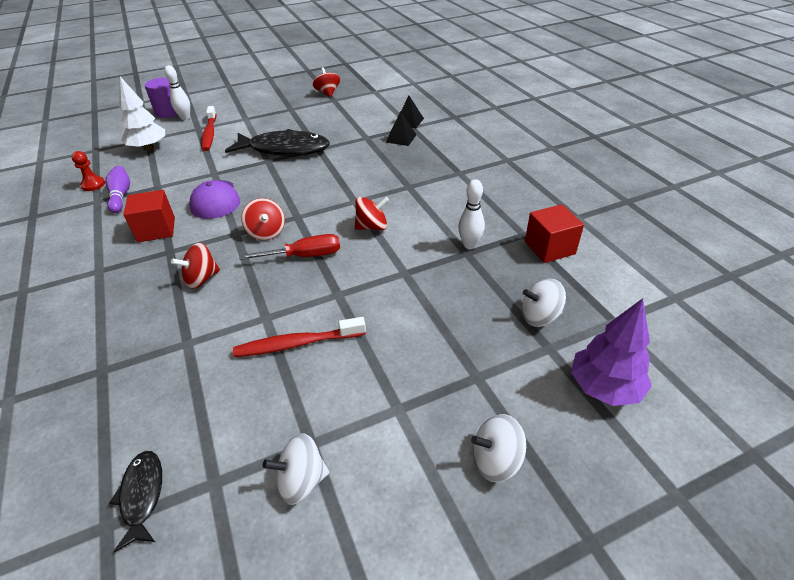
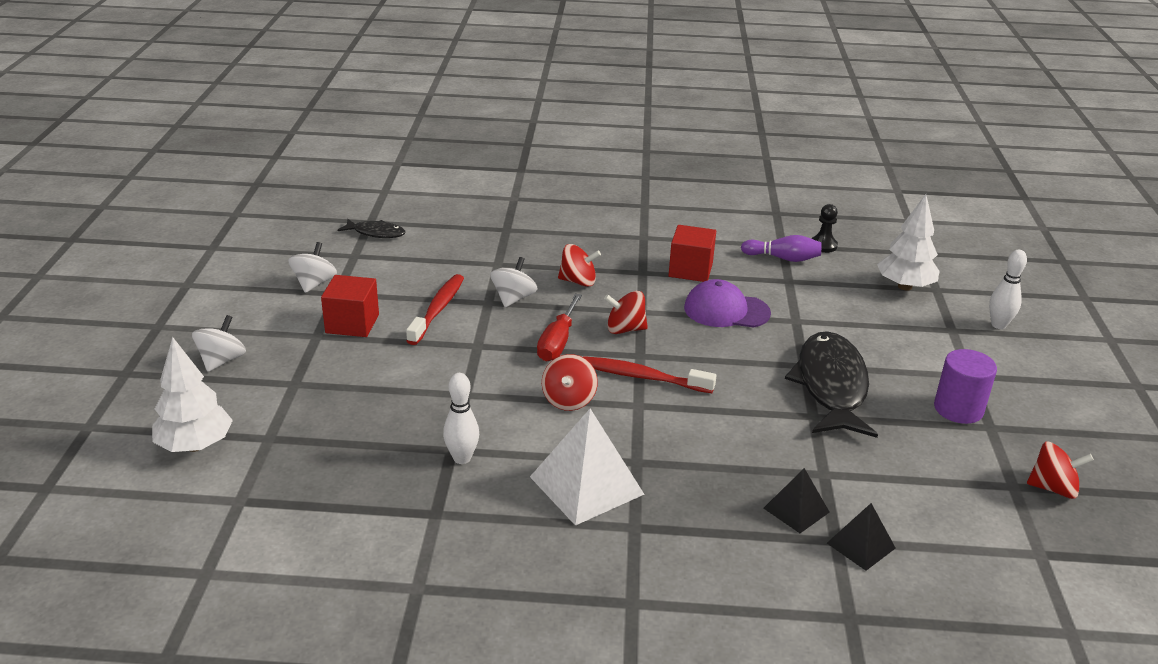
camera: 115 degrees right, 10 degrees down
red pawn [72,151,105,191] -> black pawn [811,204,838,253]
purple cylinder [145,78,178,118] -> purple cylinder moved to [934,349,997,424]
red spinning top [171,243,220,289] -> red spinning top turned 105 degrees clockwise [558,244,601,287]
red toothbrush [201,106,217,151] -> red toothbrush moved to [583,356,716,393]
black fish [225,129,330,156] -> black fish turned 150 degrees clockwise [785,331,878,438]
white spinning top [522,279,566,327] -> white spinning top moved to [490,257,538,307]
red cube [525,204,584,263] -> red cube moved to [321,275,379,337]
purple tree [571,298,652,406] -> white tree [152,337,233,452]
none -> white pyramid [530,409,644,526]

